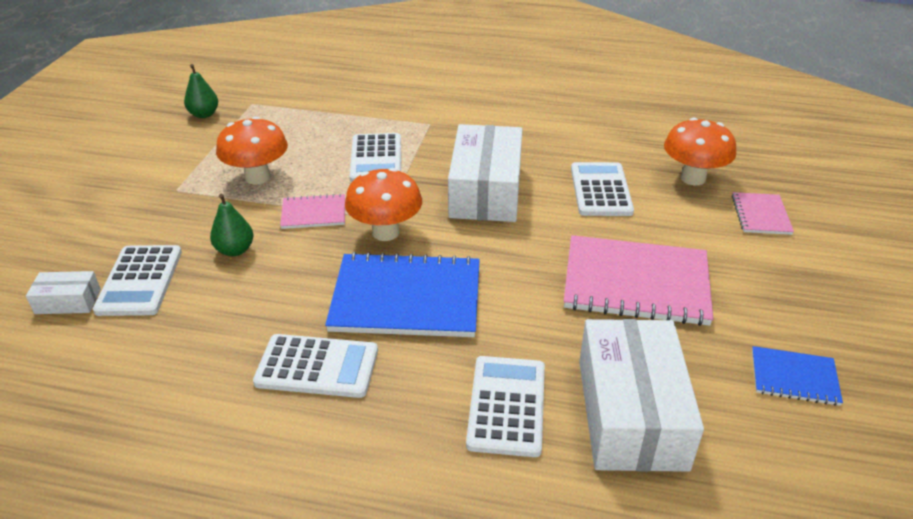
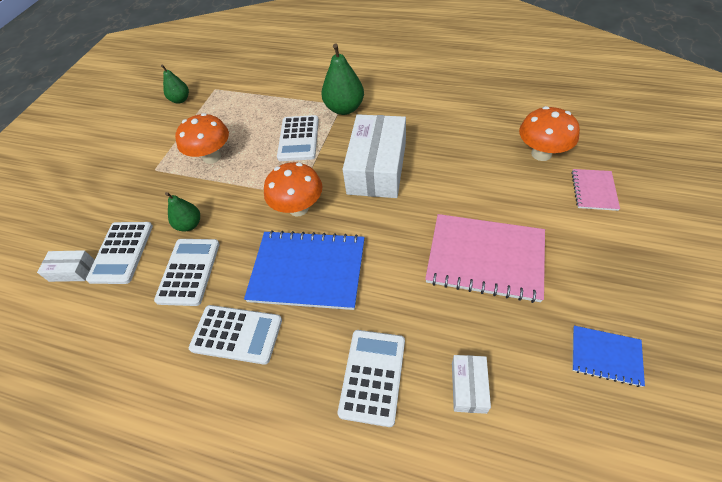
camera: 10 degrees right, 15 degrees up
pink notebook [280,194,345,229] -> none
white calculator [571,162,634,216] -> white calculator moved to [154,239,220,306]
white box [579,319,704,472] -> white box [452,355,491,414], size x0.45
none -> green pear [322,43,364,115]

